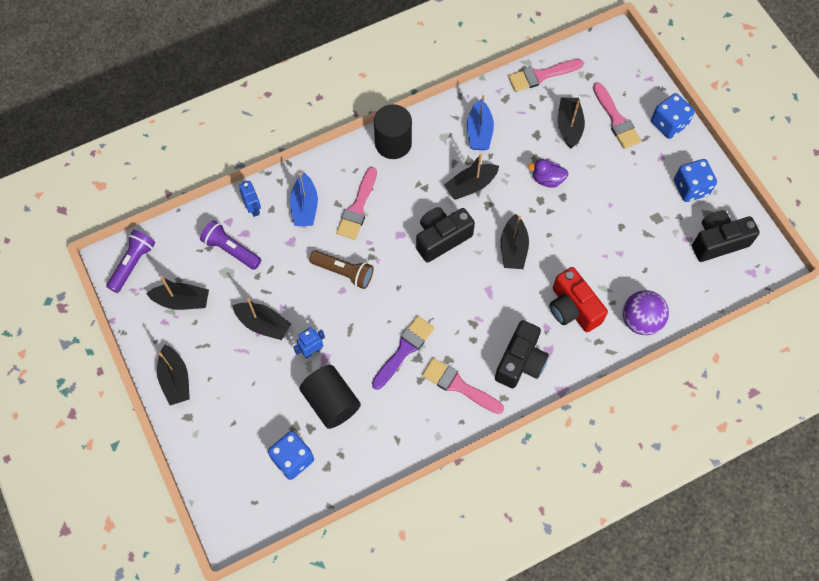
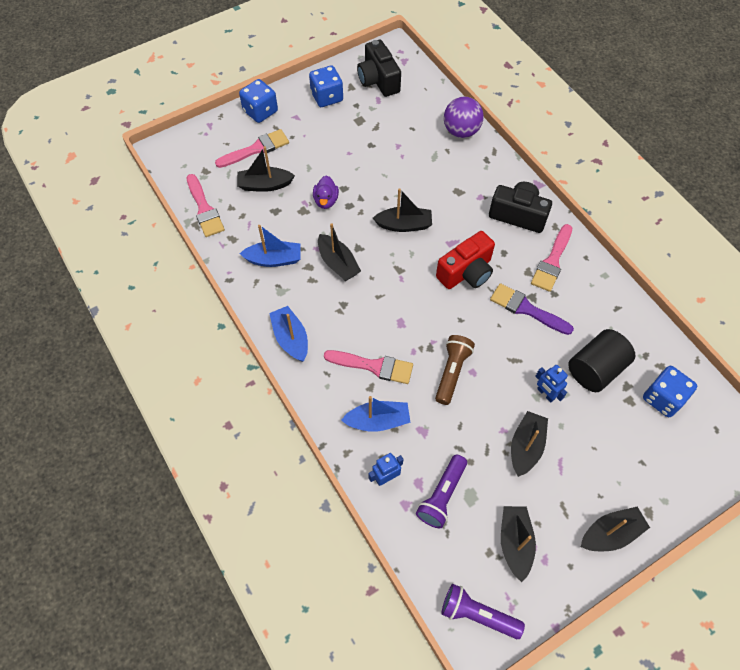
camera: 95 degrees left, 5 degrees down
black cylinder [374,104,412,159] -> blue boat [269,306,308,362]
black camera [416,207,475,263] -> none
red camera [550,267,608,332] -> red camera moved to [436,231,495,289]

